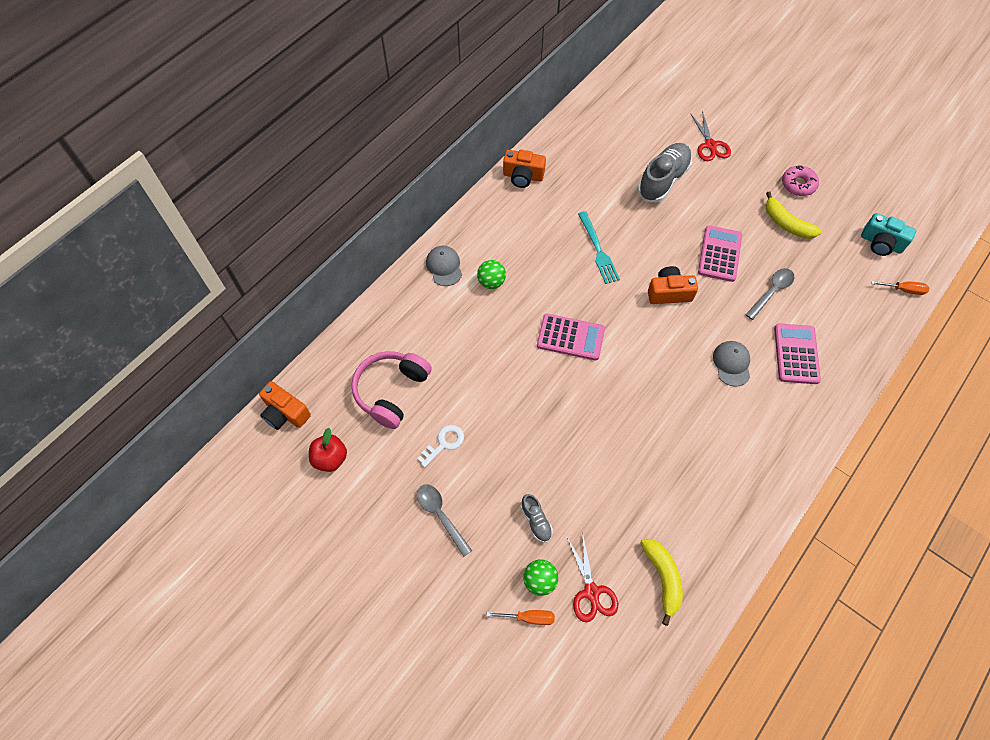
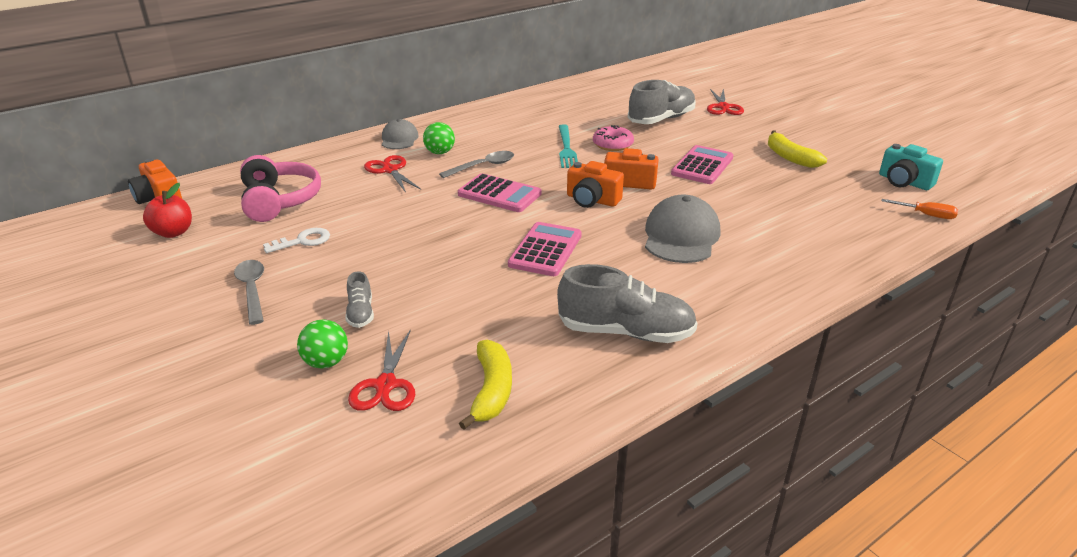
camera: 15 degrees right, 30 degrees down
pink headphones [351,351,432,429] -> pink headphones turned 120 degrees clockwise [240,155,321,222]
orange screwdriver [487,610,555,625] -> none
orange camera [503,150,546,188] -> orange camera moved to [567,161,624,208]
grey cap [713,341,750,387] -> grey cap [645,194,720,263], size x1.63
grey spoon [745,268,794,320] -> grey spoon moved to [439,151,514,178]
pink calculator [774,323,821,384] -> pink calculator moved to [508,222,582,276]
pink donut [782,165,819,196] -> pink donut moved to [593,125,634,151]
none -> red scissors [364,155,421,193]
none -> grey shoe [557,264,698,343]

